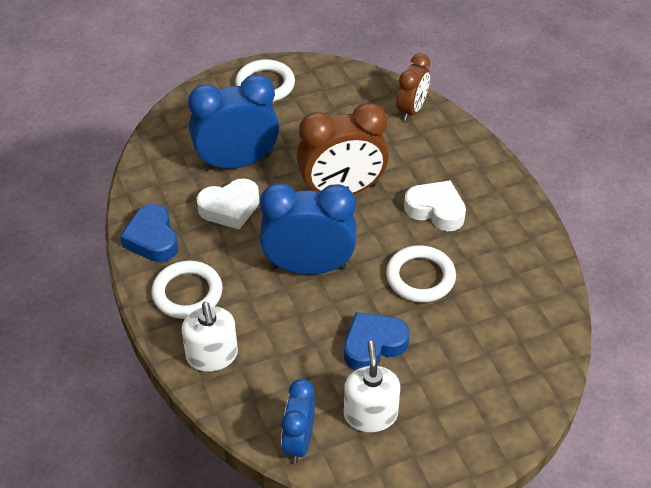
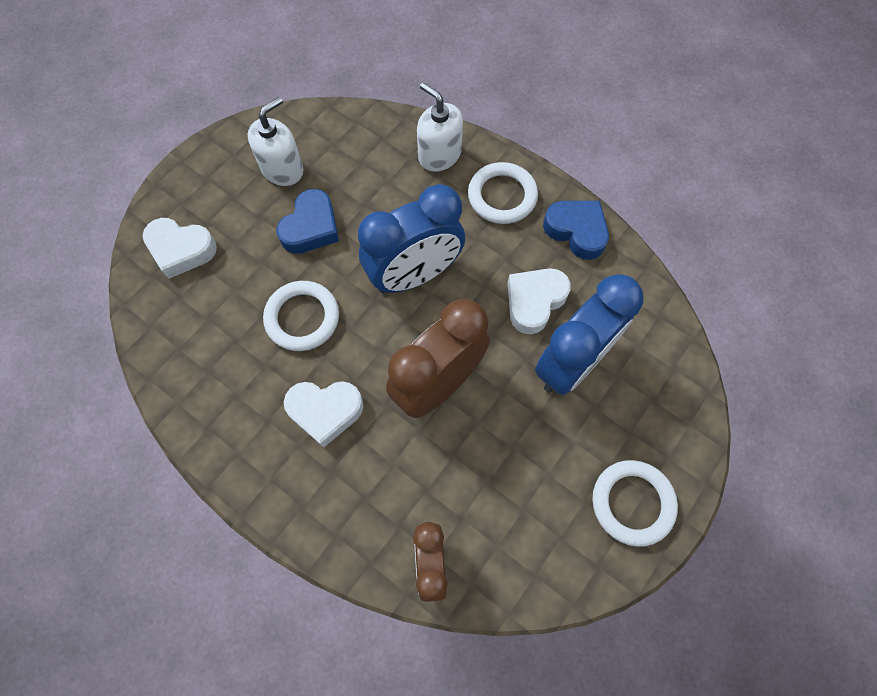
camera: 150 degrees right, 20 degrees up
blue clock [281,379,315,463] -> none
white soap dispenser [344,341,400,432] -> white soap dispenser turned 105 degrees counterclockwise [248,97,303,186]
none -> white heart [143,218,217,279]

